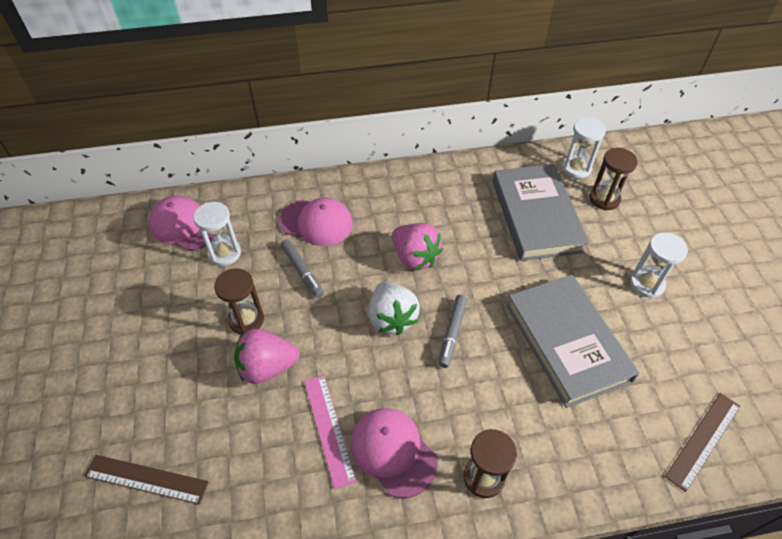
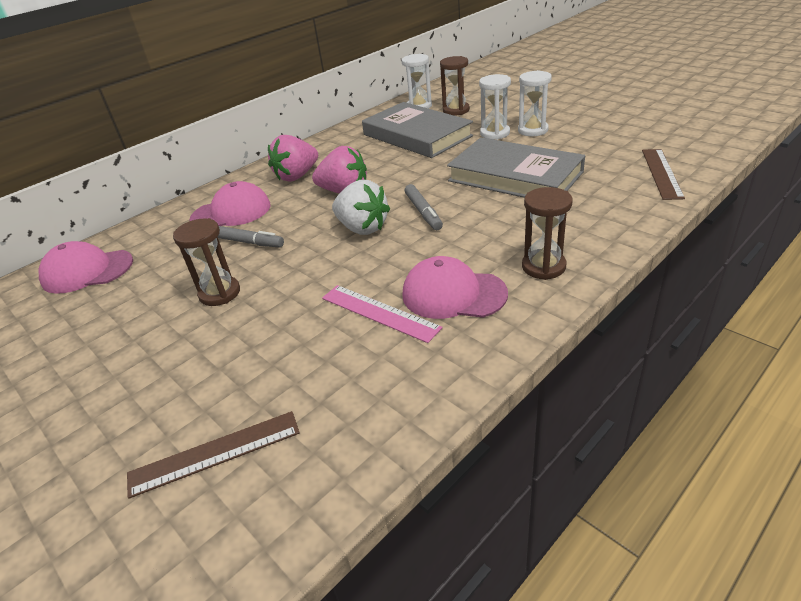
camera: 30 degrees left, 15 degrees down
white hourglass [193,202,241,266] -> white hourglass moved to [479,74,511,140]
pink strawberry [234,329,300,384] -> pink strawberry moved to [268,135,318,182]

